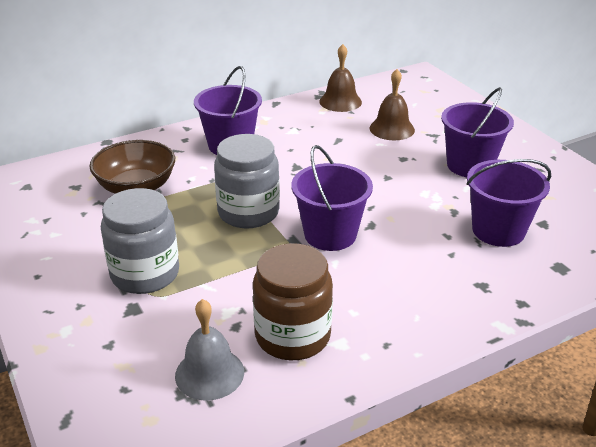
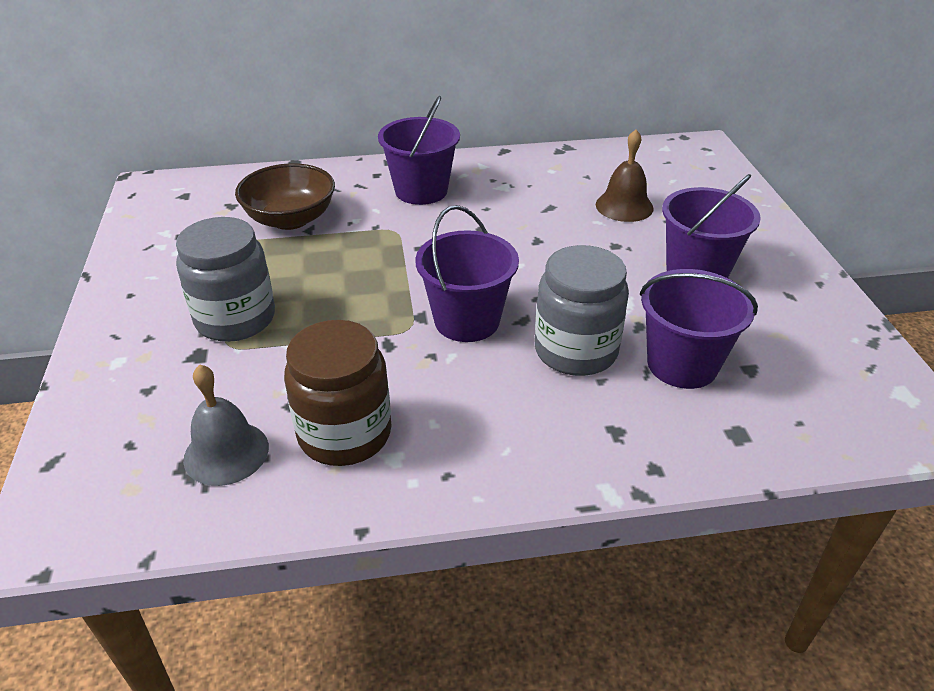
camera: 20 degrees right, 5 degrees up
grey jar [214,134,280,229] -> grey jar moved to [535,245,629,376]
brown bell [319,44,362,112] -> none

